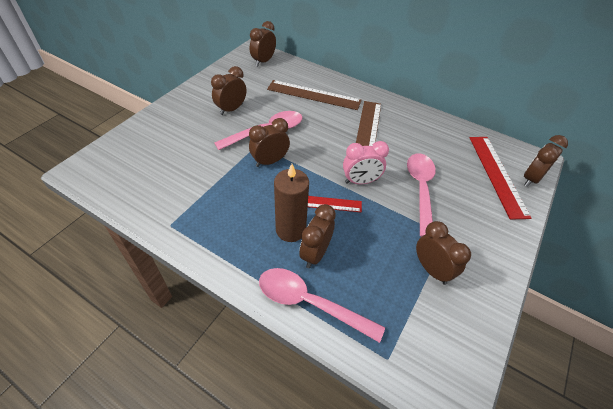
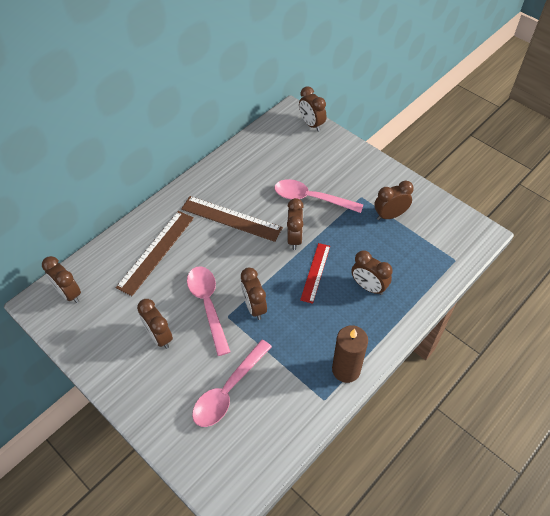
camera: 75 degrees left, 5 degrees up
pink spoon [259,268,385,343] -> pink spoon moved to [192,340,272,427]
brown candle [274,164,309,242] -> brown candle moved to [332,325,368,383]
pink clock [343,141,389,184] -> brown clock [287,198,304,250]
red ruler [470,137,531,220] -> none

